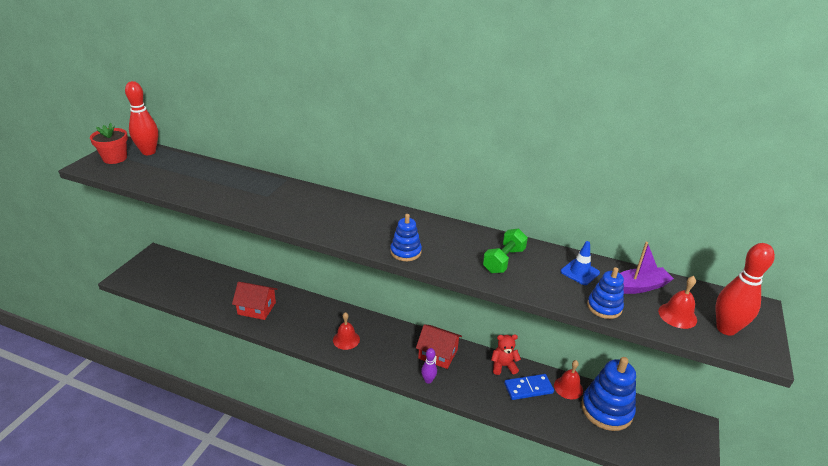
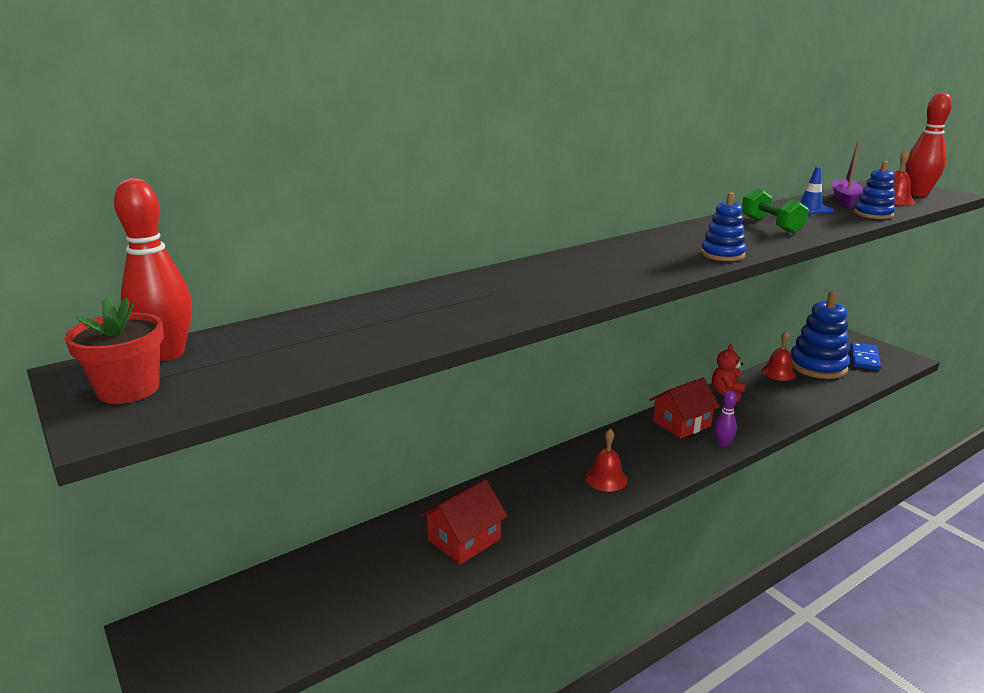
camera: 55 degrees left, 10 degrees down
blue domino [504,374,554,400] -> blue domino moved to [850,342,881,370]

